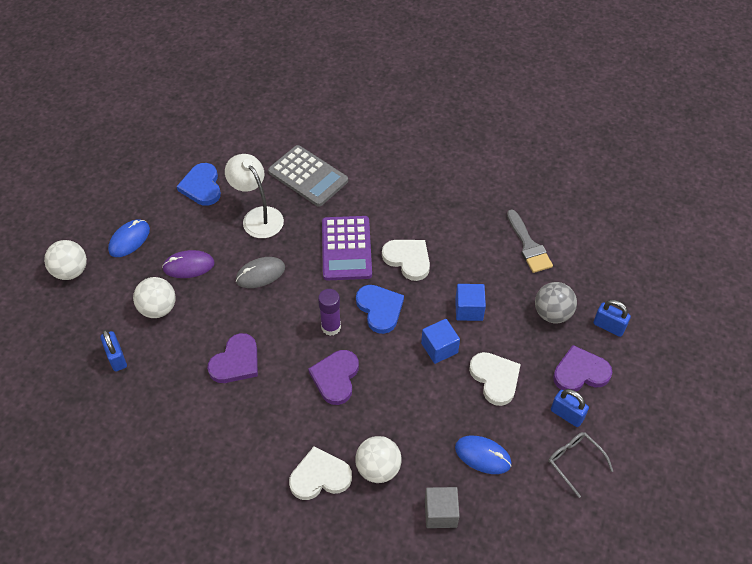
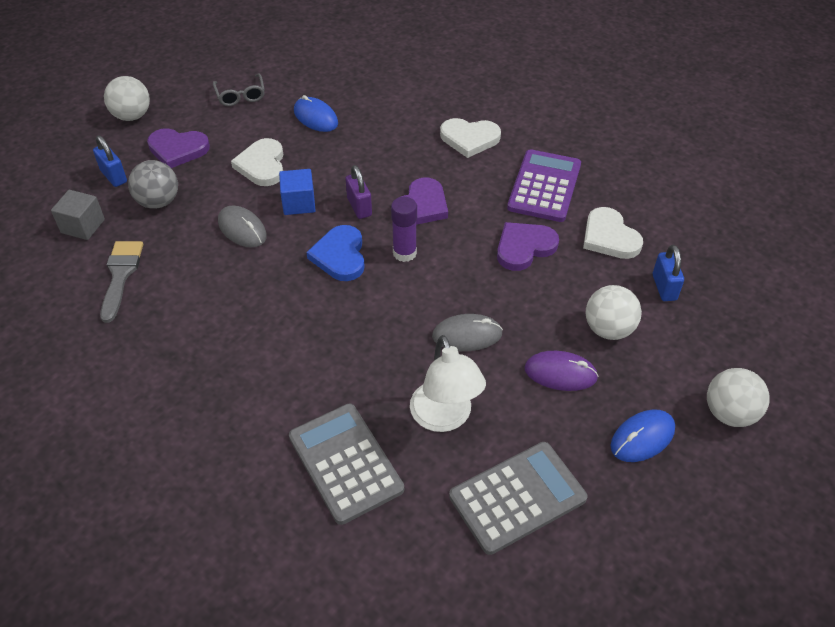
camera: 160 degrees left, 5 degrees down
blue heart [177,163,221,206] -> grey calculator [449,442,588,555]
purple calculator [322,216,372,280] -> purple calculator moved to [507,149,581,222]
white ball [355,436,402,483] -> white ball moved to [104,76,150,121]
white heart [382,240,430,281] -> white heart moved to [583,207,643,259]
grey cube [425,487,460,528] -> grey cube moved to [51,190,105,240]
blue cube [455,284,486,321] -> grey mouse [218,206,267,248]
blue padlock [551,389,589,427] -> none
none -> purple padlock [345,165,372,219]

